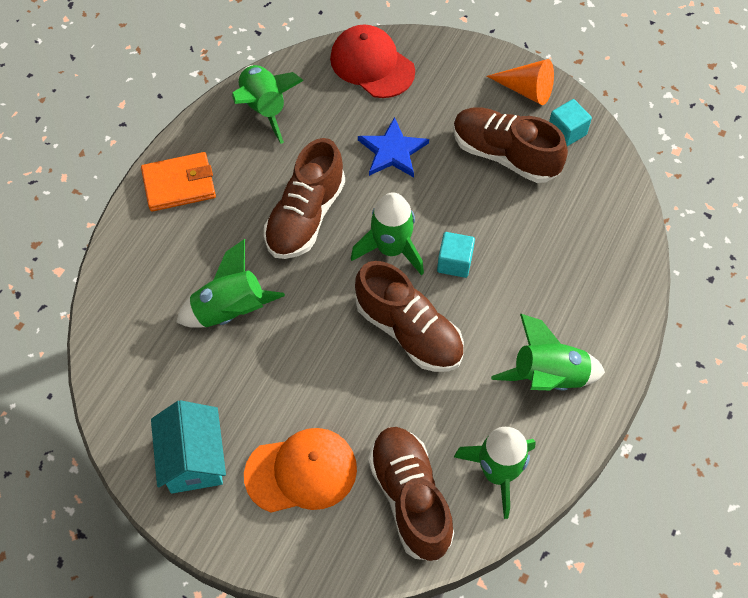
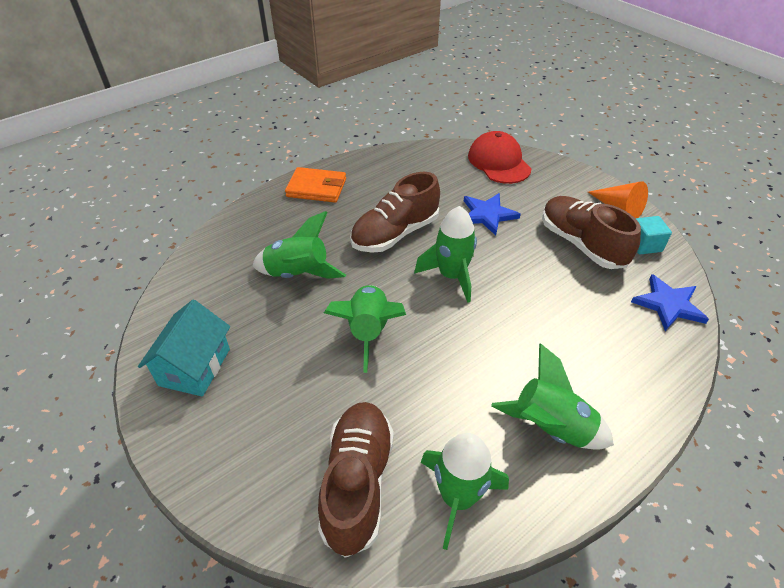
camera: 25 degrees right, 15 degrees down
green rocket [232,65,304,144] -> green rocket moved to [324,285,406,373]
orange cap [244,428,357,512] -> none
brown shoe [355,261,464,372] -> none
turquoise cube [437,232,475,278] -> none
none -> blue star [631,274,709,331]

